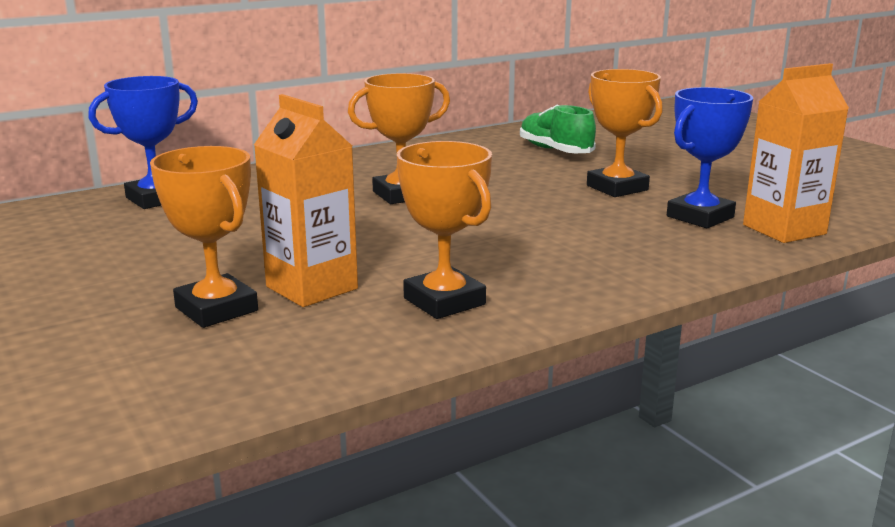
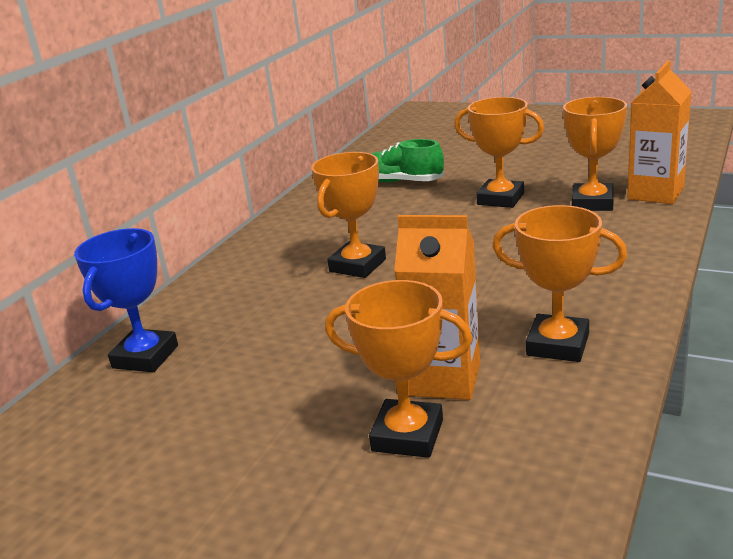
camera: 30 degrees left, 5 degrees up
blue trophy [667,87,753,228] -> orange trophy [563,97,627,211]

